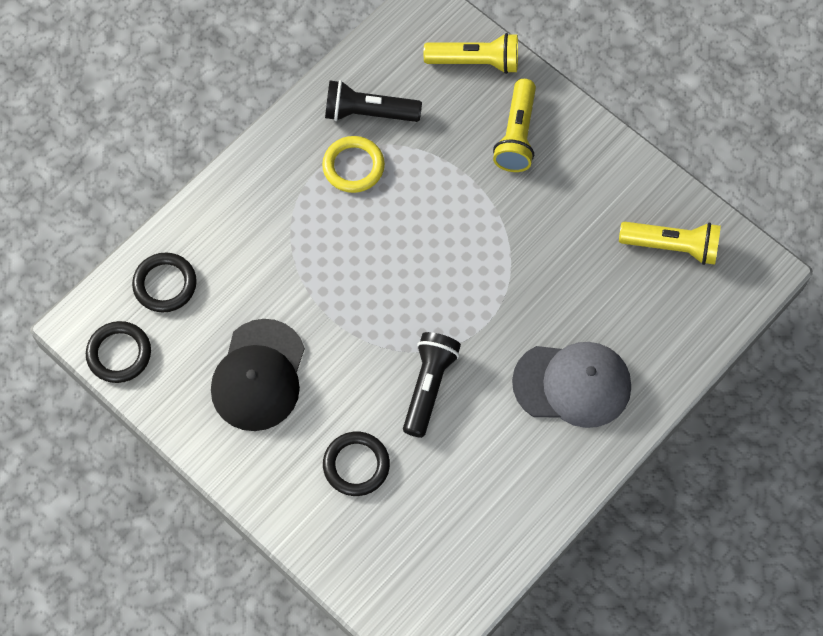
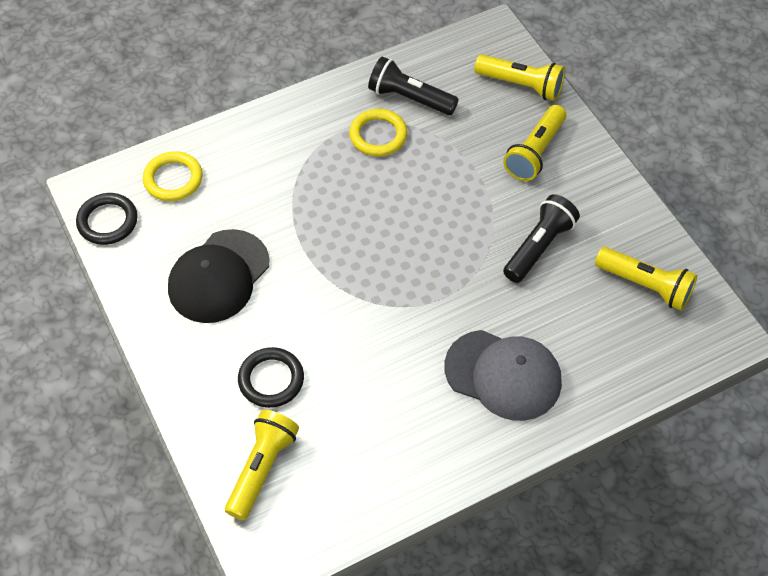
camera: 20 degrees right, 10 degrees down
black ring [132,253,197,313] -> yellow ring [143,151,203,201]
black flashlight [403,332,461,438] -> black flashlight moved to [503,194,580,283]
none -> yellow flashlight [225,410,299,520]

